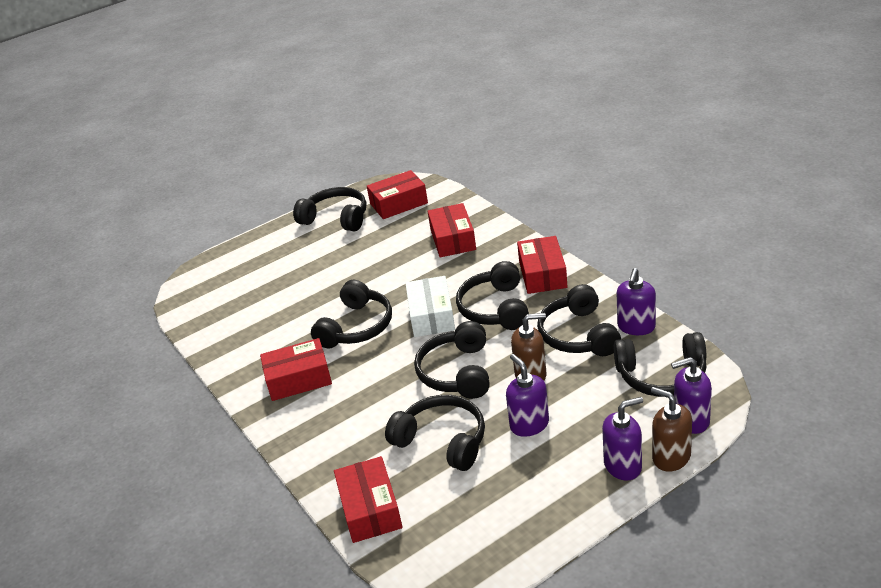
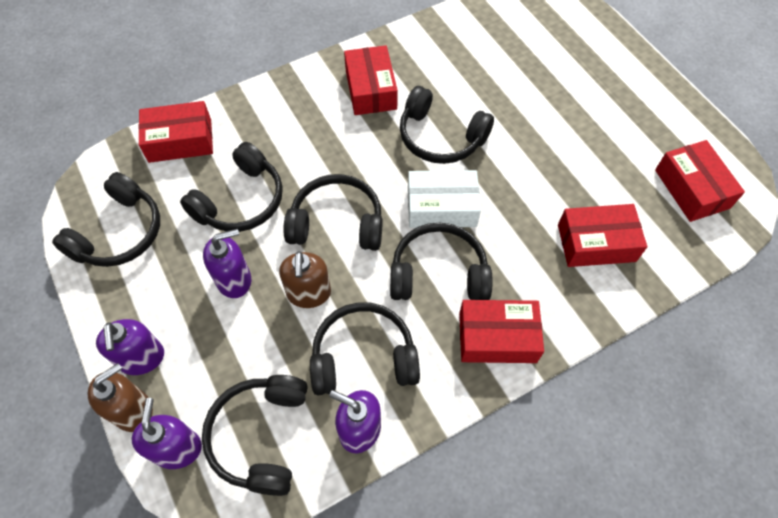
camera: 90 degrees right, 25 degrees up
black headphones [293,187,367,231] -> black headphones moved to [52,172,160,267]

